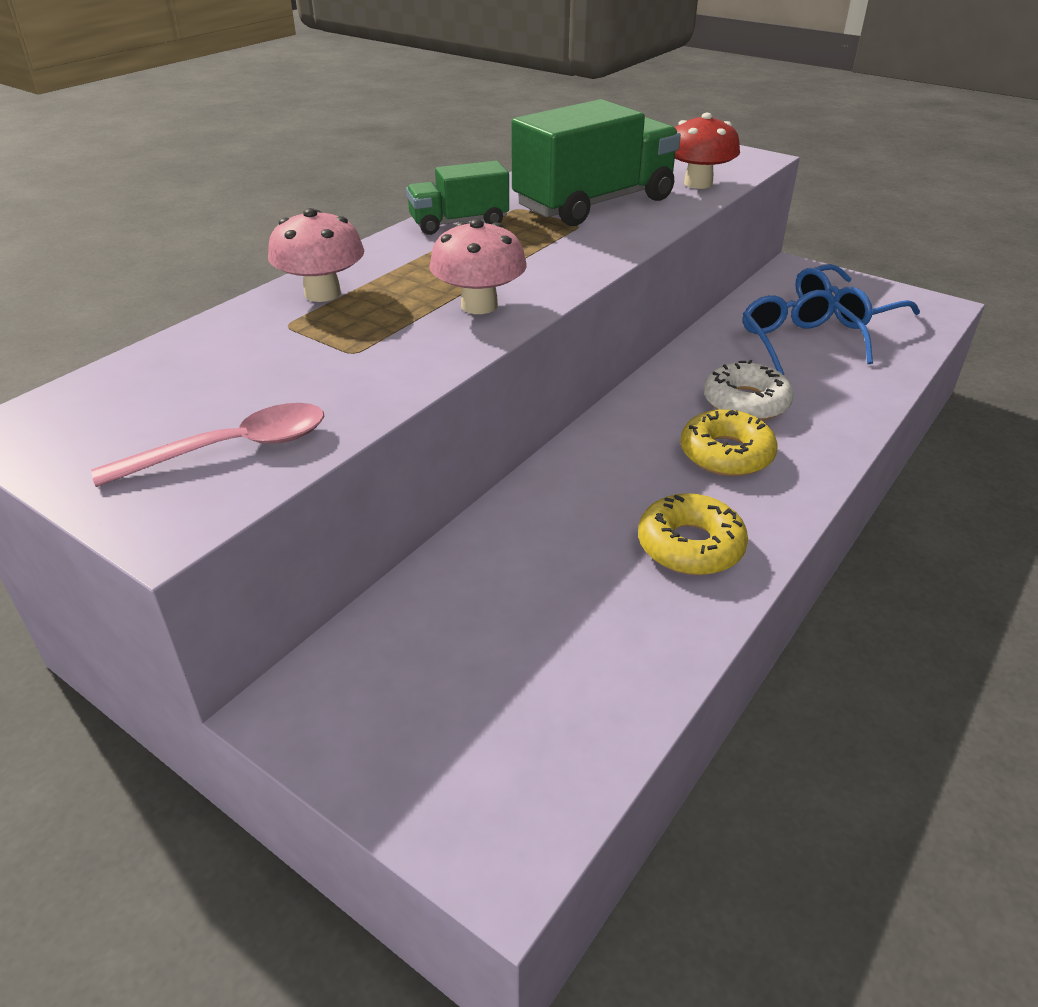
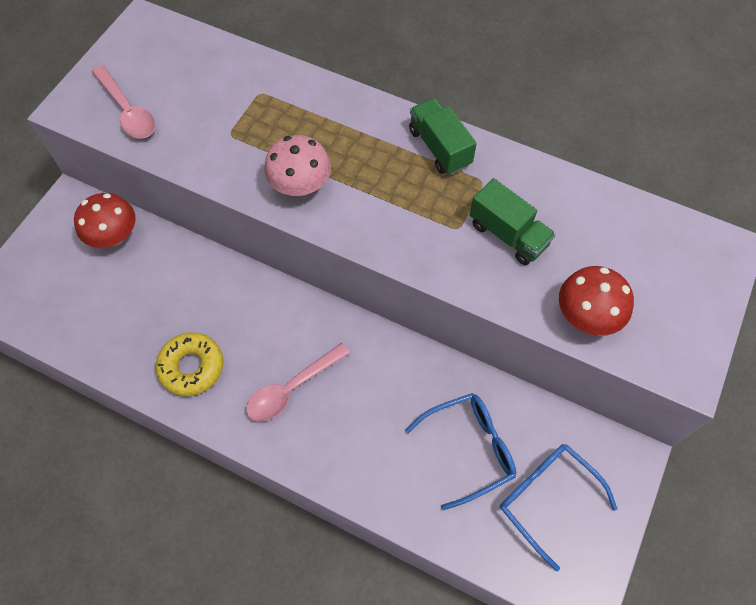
camera: 80 degrees right, 25 degrees up
pink mushroom [268,208,364,302] -> none
green truck [511,99,681,226] -> green truck [470,178,556,265], size x0.56
yellow donut [680,409,778,476] -> pink spoon [246,343,350,422]
white donut [704,360,794,421] -> none
none -> red mushroom [74,193,136,248]

